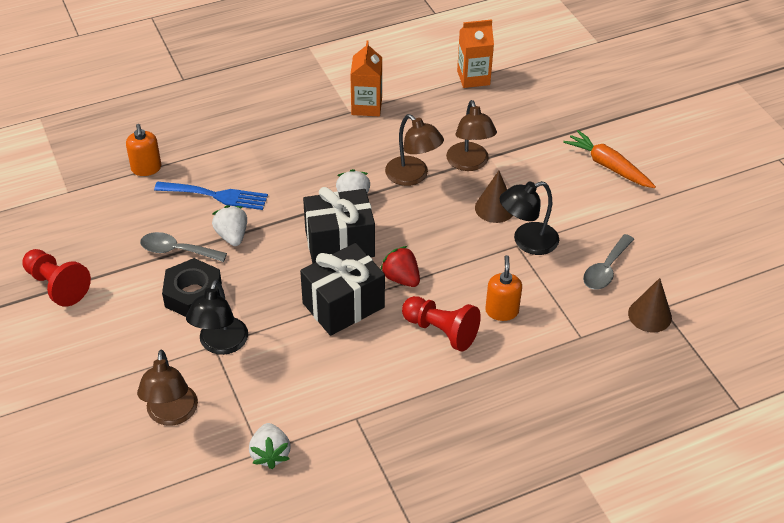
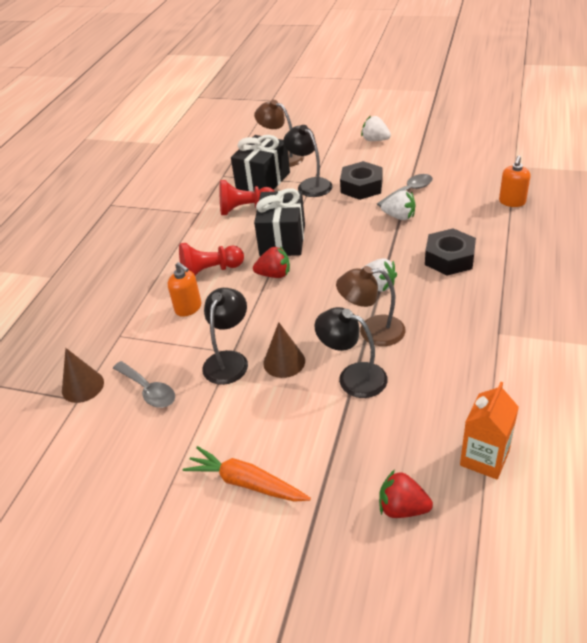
camera: 135 degrees right, 5 degrees down
red pawn [22,249,91,307] -> red pawn moved to [220,180,275,215]
orange soap dispenser [126,124,161,176] -> orange soap dispenser turned 90 degrees counterclockwise [499,156,530,207]
blue fork [154,182,268,210] -> none
white strawberry [249,423,291,469] -> white strawberry moved to [361,115,391,141]
black gift [303,187,375,264] -> black gift moved to [231,135,290,192]
orange carton [350,41,382,116] -> none
brown lamp [446,100,497,171] -> black lamp [314,307,388,398]
orange carrot [563,130,656,188] -> orange carrot turned 150 degrees counterclockwise [183,446,311,502]
grey spoon [583,234,634,290] -> grey spoon turned 150 degrees clockwise [113,361,175,408]
none -> red strawberry [379,470,433,518]
none -> black nut [425,228,476,276]

